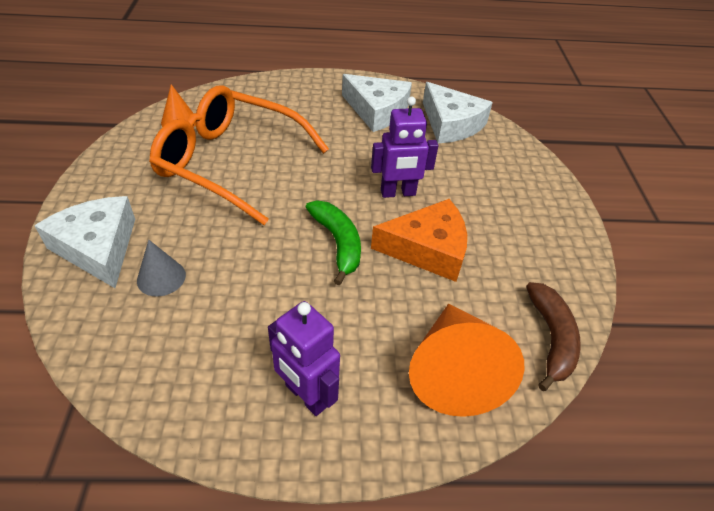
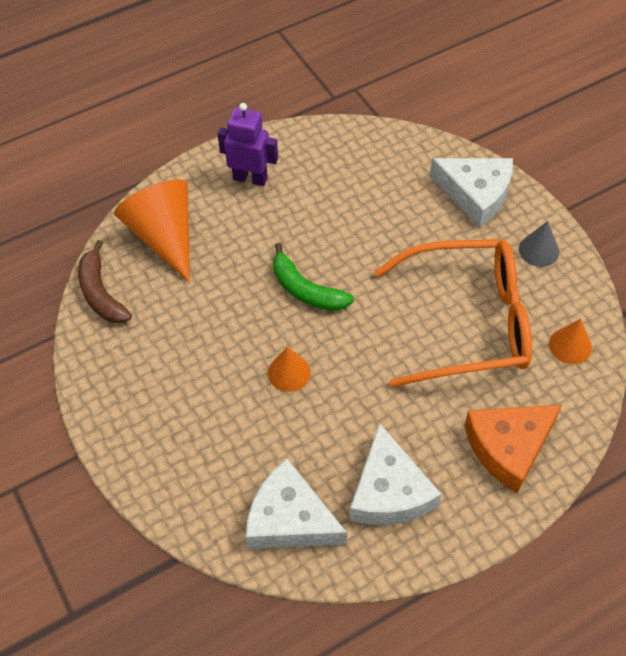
camera: 155 degrees right, 10 degrees up
grey cone [137,240,186,296] -> grey cone moved to [519,221,559,267]
white cheese [342,74,412,132] -> white cheese turned 105 degrees counterclockwise [350,423,441,525]
purple robot [371,97,438,198] -> orange cone [268,347,311,392]
orange cheese [371,199,467,282] -> orange cheese moved to [465,405,562,493]

